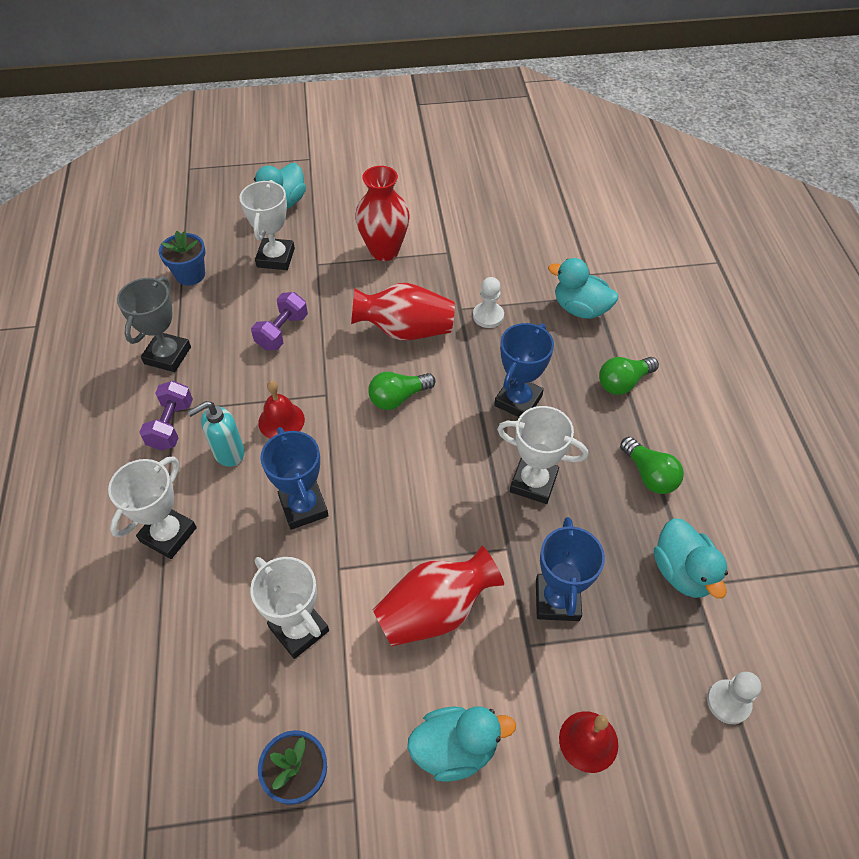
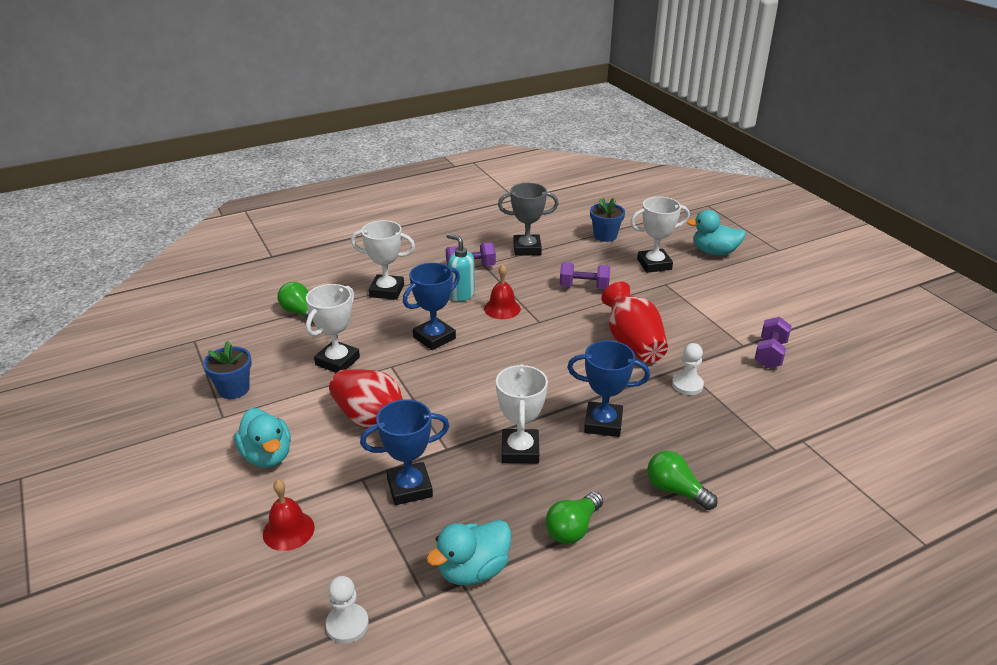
camera: 70 degrees right, 20 degrees down
red vase [355,166,410,261] -> none
green light bulb [368,372,436,410] -> green light bulb moved to [278,282,315,325]
turquoise duck [548,258,618,319] -> none
none -> purple dumbbell [755,317,792,368]

